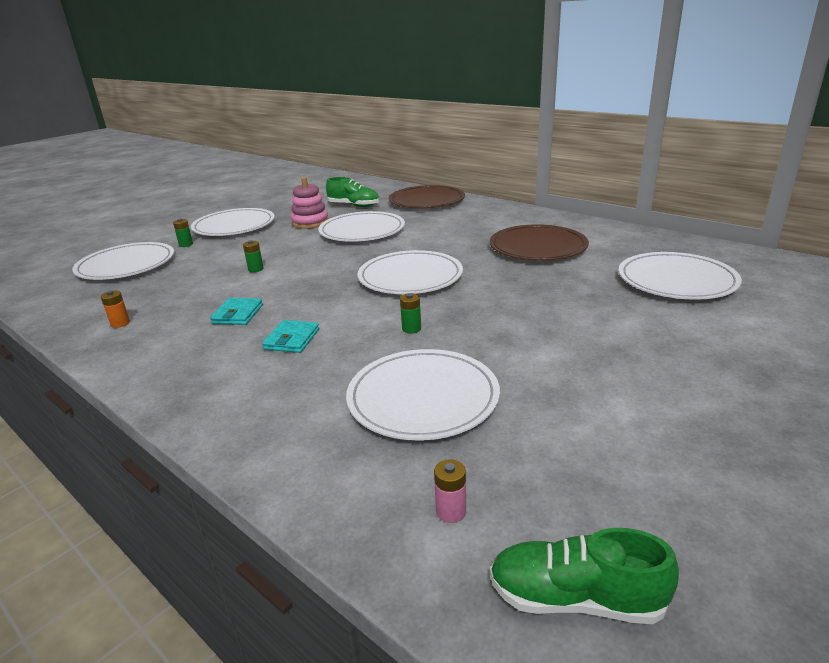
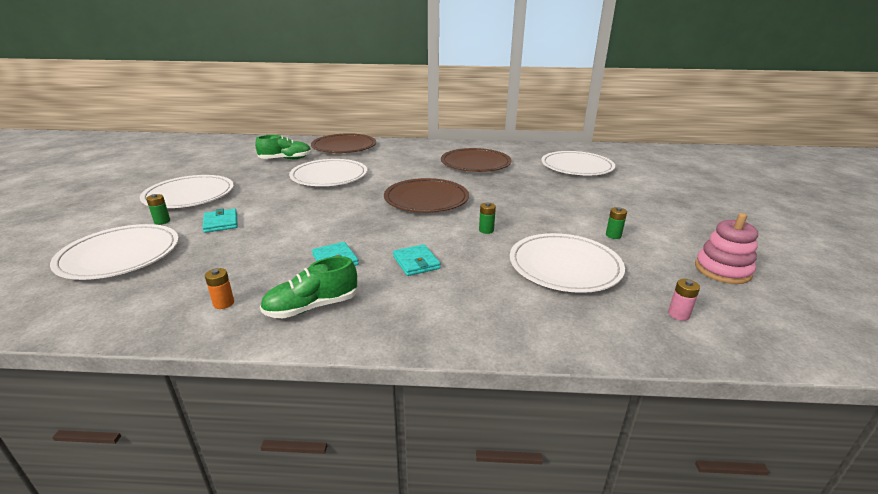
camera: 40 degrees left, 0 degrees up
green battery [243,240,264,272] -> green battery moved to [606,207,627,239]
pink stacking toy [291,177,329,229] -> pink stacking toy moved to [695,213,758,284]
white plate [357,250,463,294] -> brown plate [384,178,469,213]
green shoe [490,528,679,624] -> green shoe moved to [260,256,358,318]
none -> turquoise wallet [202,209,238,233]

